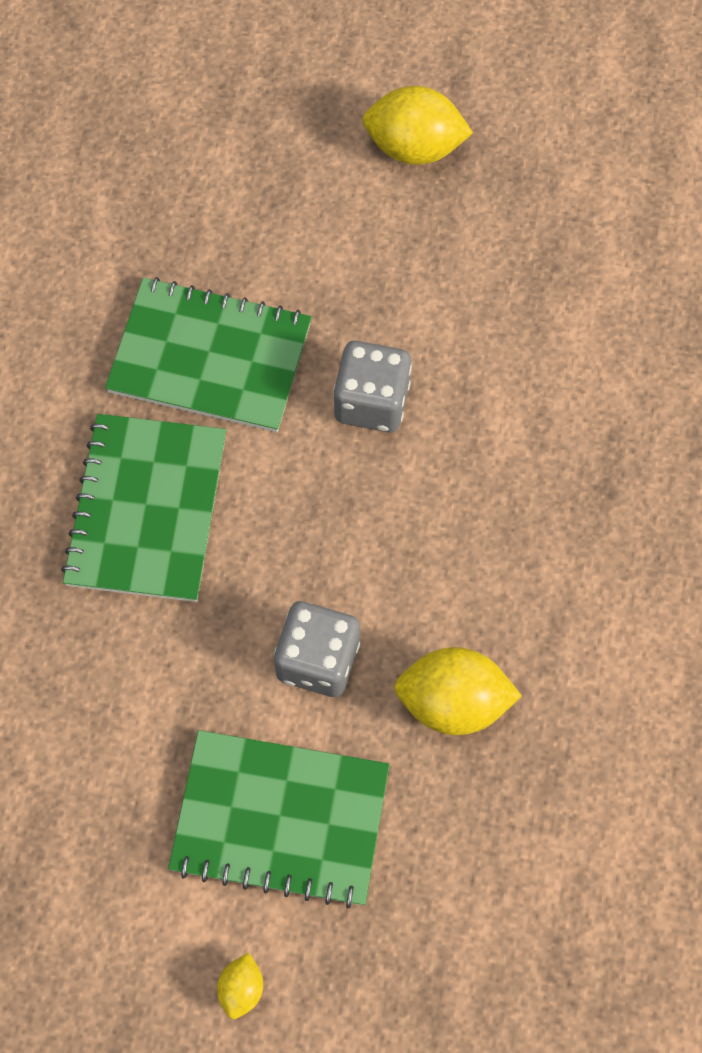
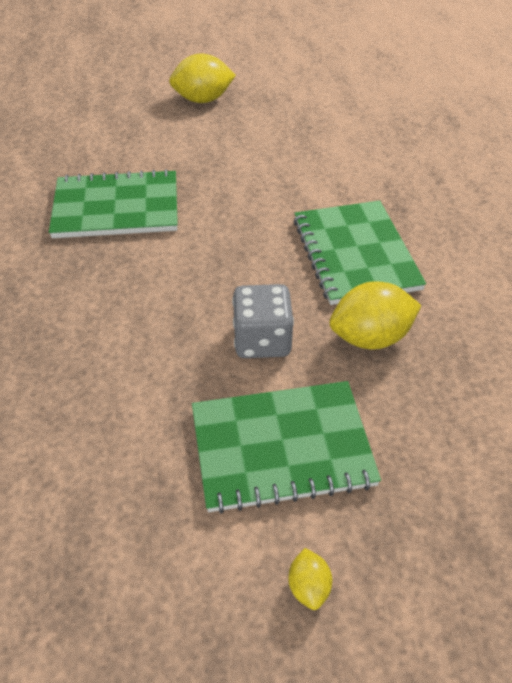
camera: 20 degrees left, 20 degrees down
green notebook [61,414,226,602] -> green notebook moved to [293,200,426,305]
grey dice [333,341,412,432] -> none

